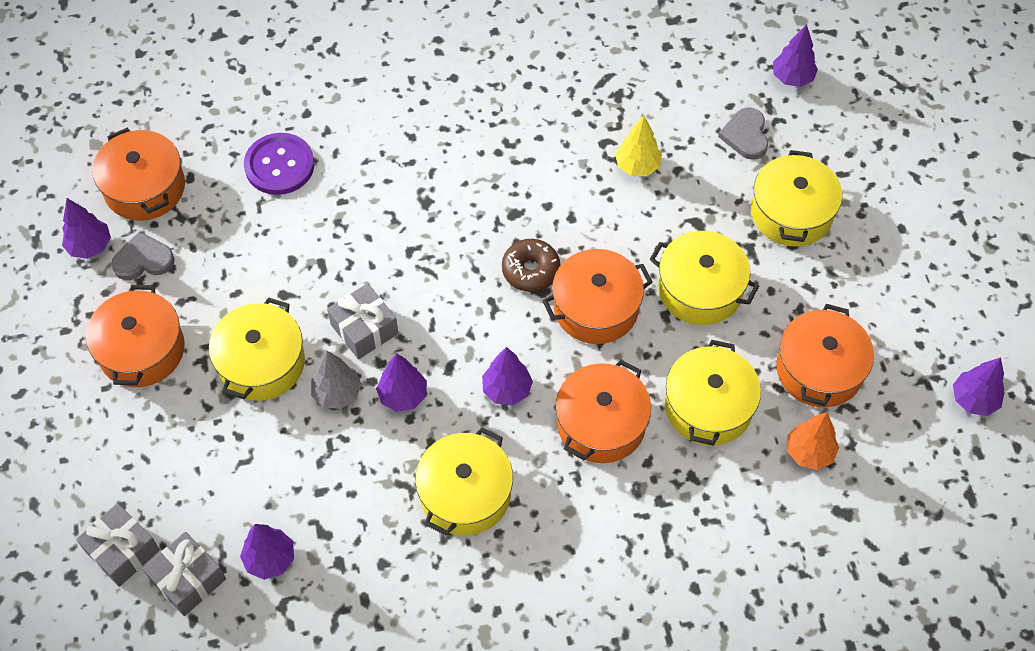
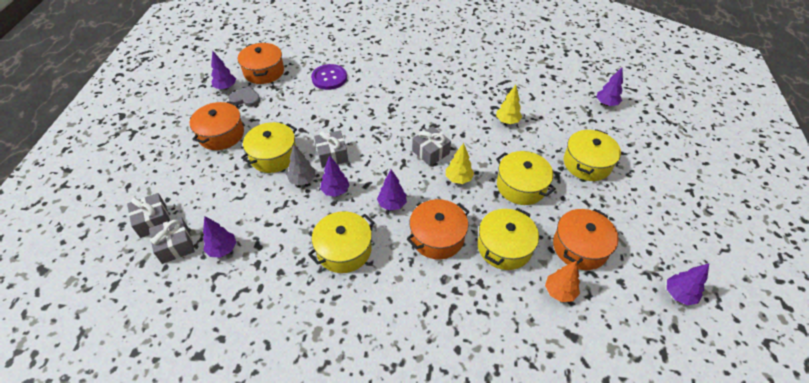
camera: 20 degrees right, 10 degrees down
brown donut [502,239,560,292] -> grey gift [412,126,451,166]
orange pot [543,249,653,344] -> yellow tree [446,143,474,184]
grey heart [718,107,768,160] -> none

